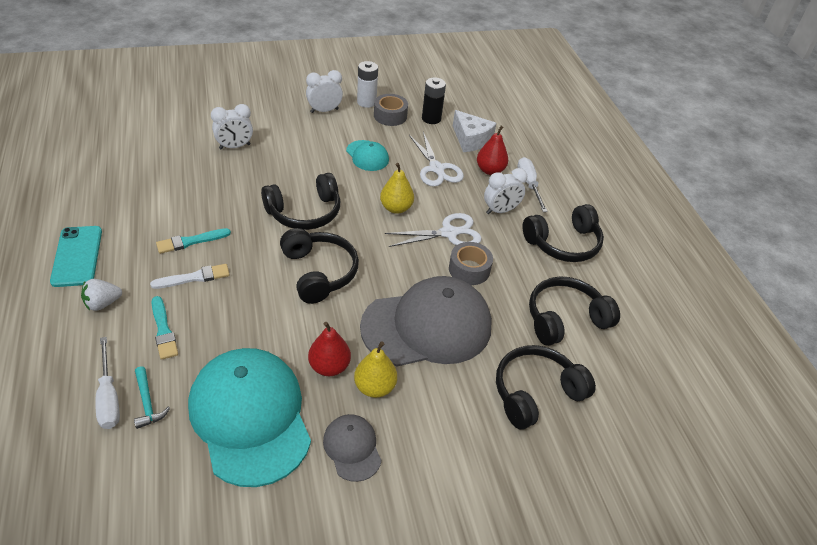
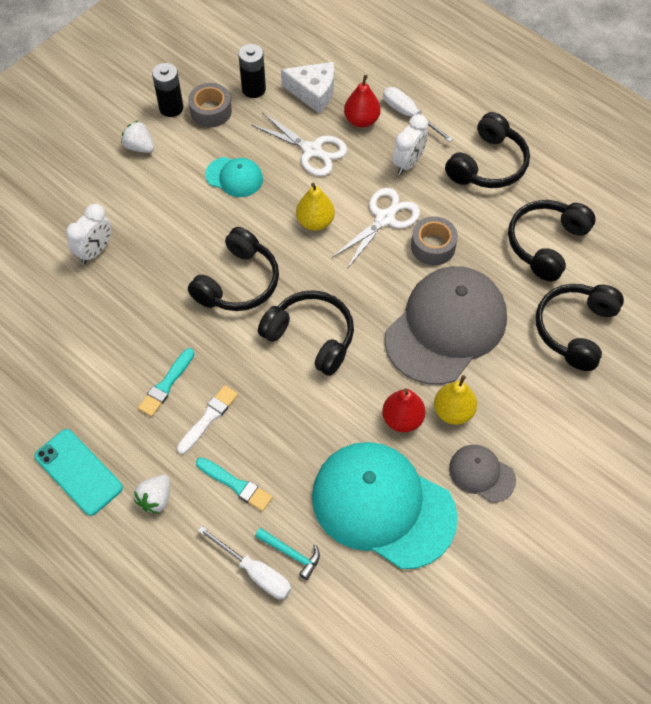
camera: 30 degrees left, 15 degrees up
white clock [306,70,343,113] -> white strawberry [121,121,154,153]
white battery [357,61,378,108] -> black battery [152,63,183,117]

